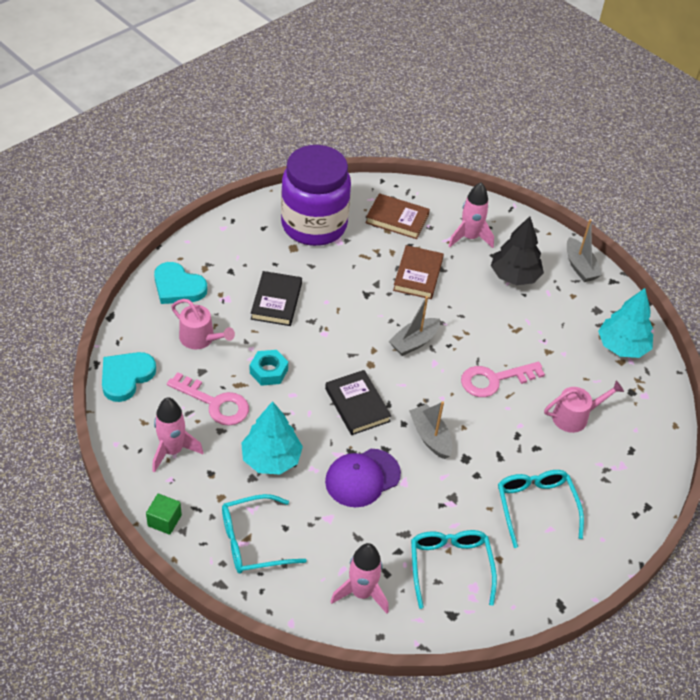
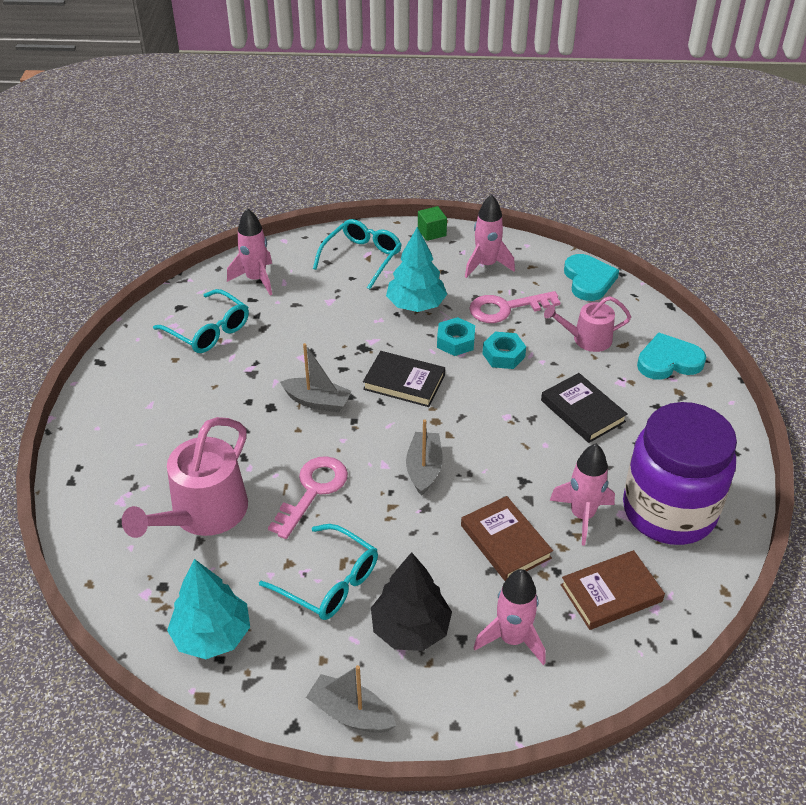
camera: 140 degrees right, 5 degrees down
purple cap [325,449,401,507] -> none
turquoise glasses [498,470,584,548] -> turquoise glasses moved to [259,524,378,620]
pink watering can [544,381,624,433] -> pink watering can [122,417,248,538], size x1.68
none -> turquoise nut [437,317,475,356]
none -> pink rocket [549,444,615,546]

